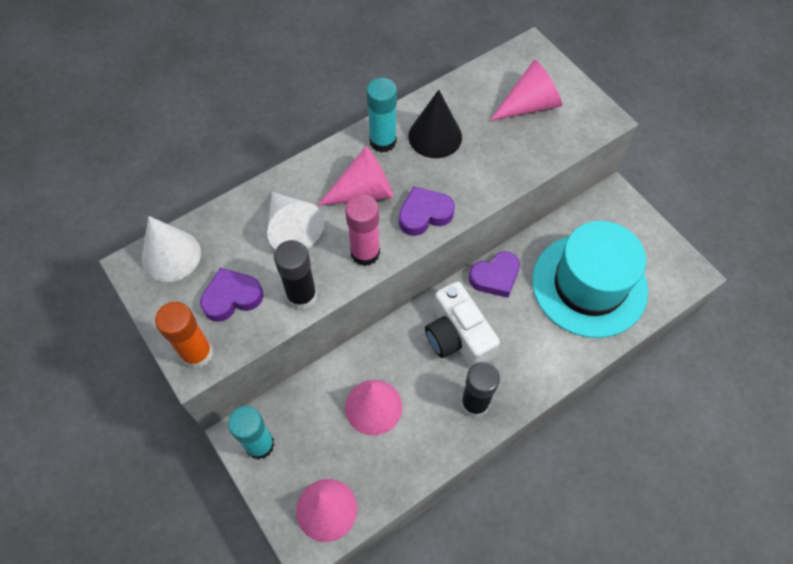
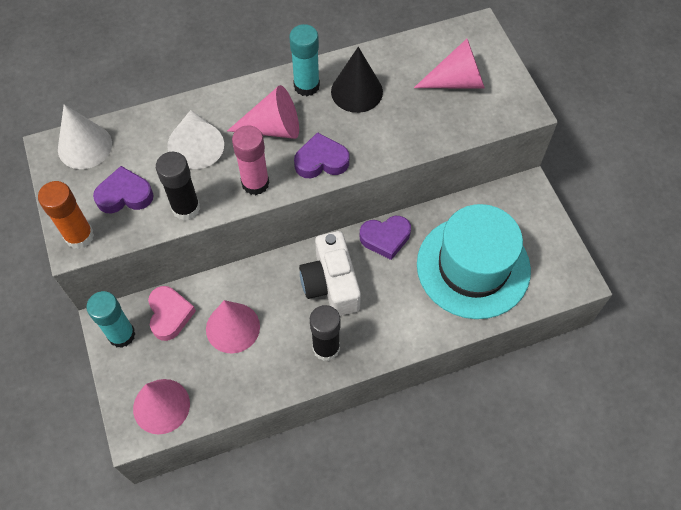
camera: 15 degrees right, 0 degrees up
none -> pink heart [148,286,196,341]

